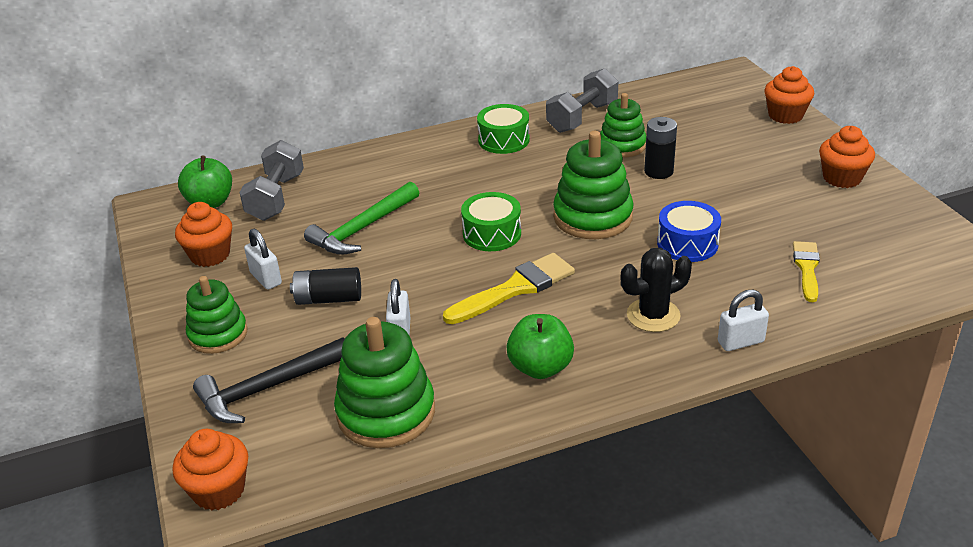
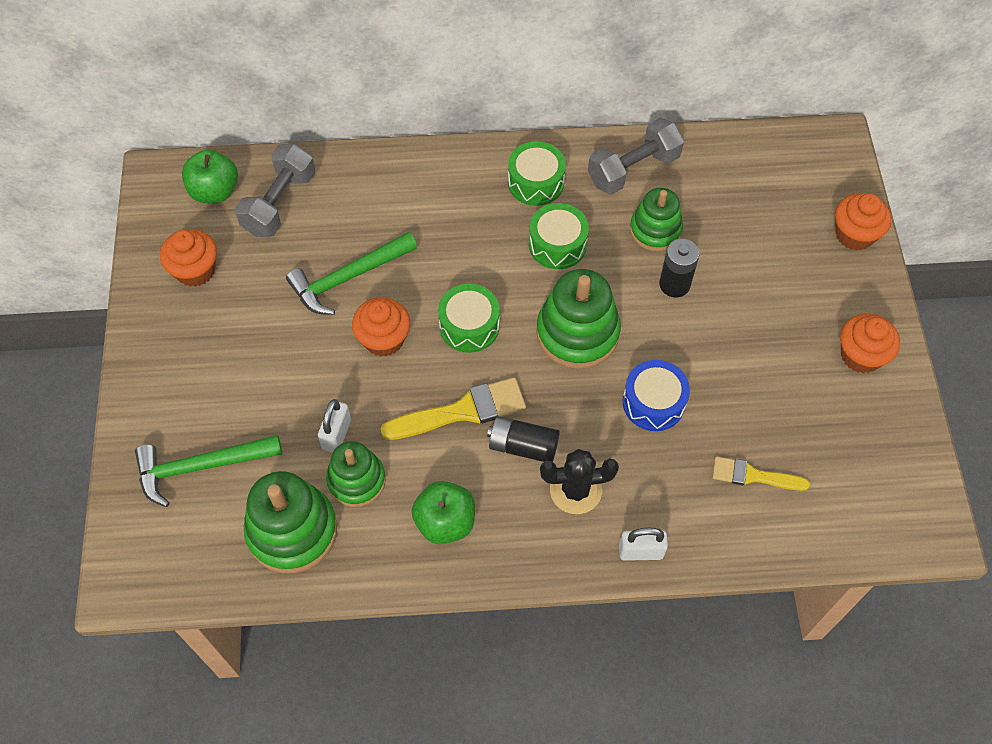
camera: 15 degrees right, 25 degrees up
orange cupcake [173,429,248,511] -> orange cupcake moved to [352,297,410,357]
green stacking toy [186,276,248,354] -> green stacking toy moved to [326,441,386,507]
black hammer [193,337,345,423] -> green hammer [135,435,282,507]
white padlock [244,229,282,290] -> none
black battery [290,267,361,305] -> black battery moved to [487,416,560,462]
yellow brush [793,241,820,302] -> yellow brush turned 105 degrees counterclockwise [712,456,810,491]
none -> green drum [529,203,589,269]

